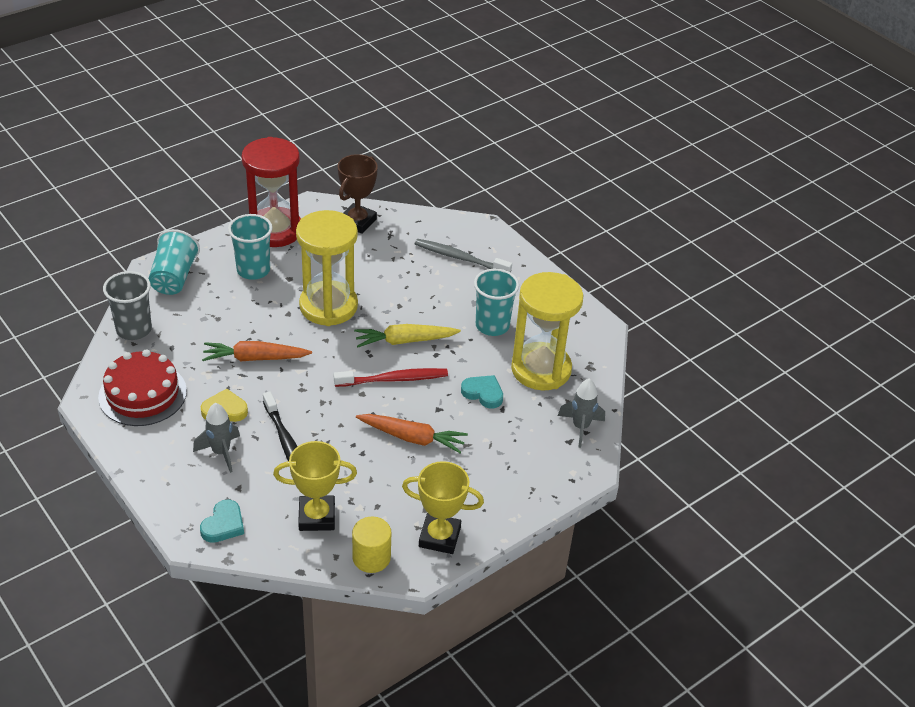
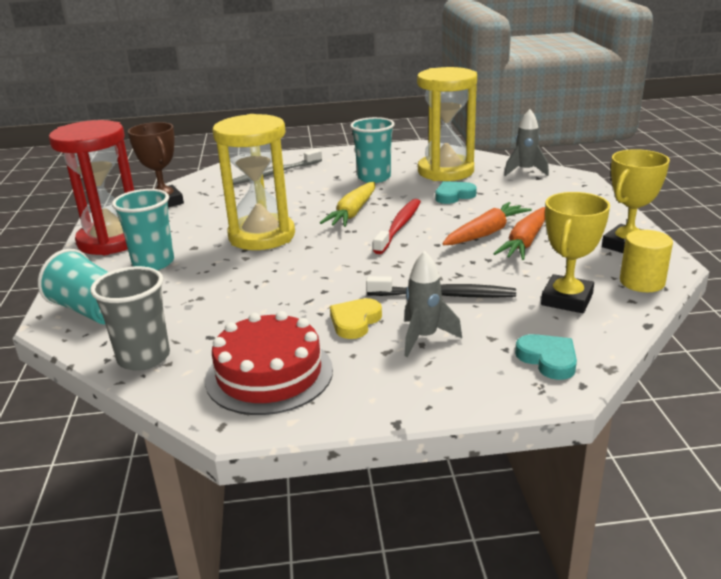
camera: 55 degrees left, 15 degrees down
orange carrot [202,341,312,361] -> orange carrot moved to [493,207,545,260]

